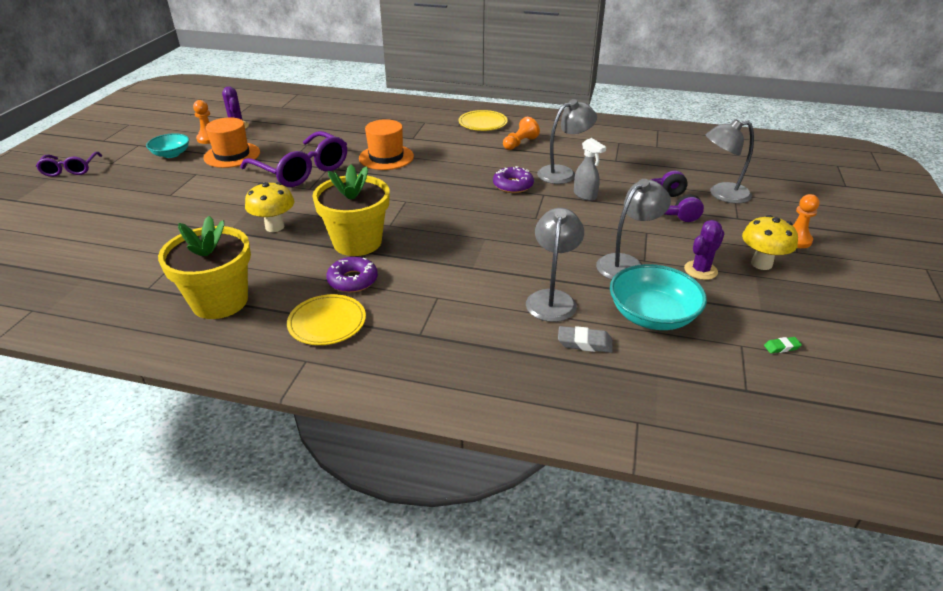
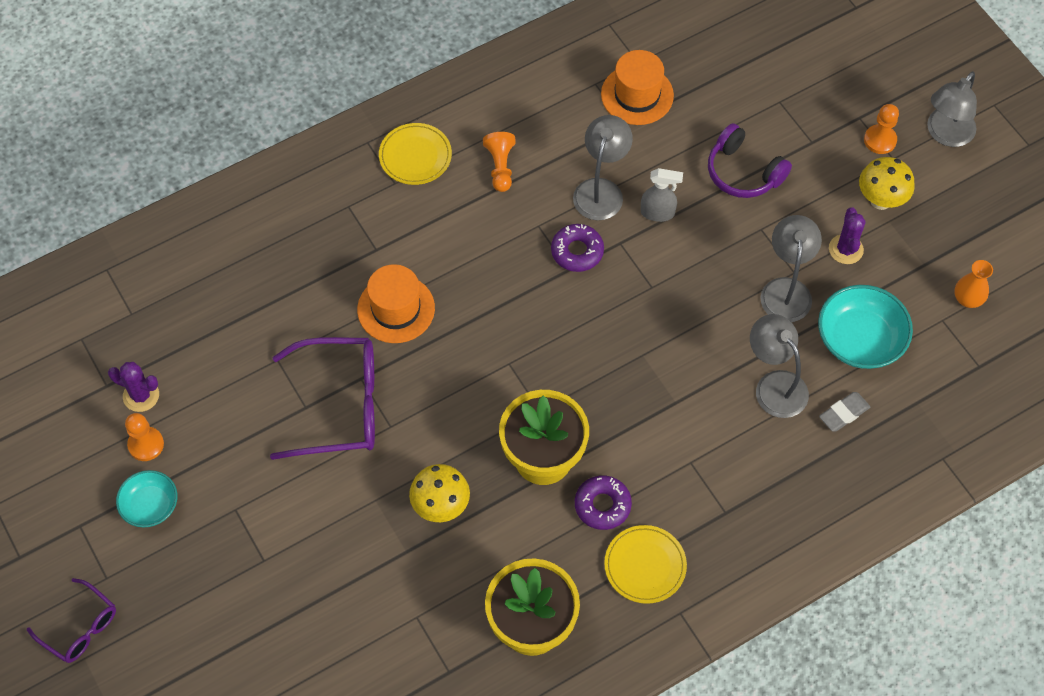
camera: 45 degrees left, 25 degrees up
orange hat [203,117,260,168] -> orange hat moved to [601,50,674,125]
grey lamp [706,119,754,204] -> grey lamp moved to [927,71,977,147]
green eraser [764,337,802,353] -> orange vase [954,260,993,308]

